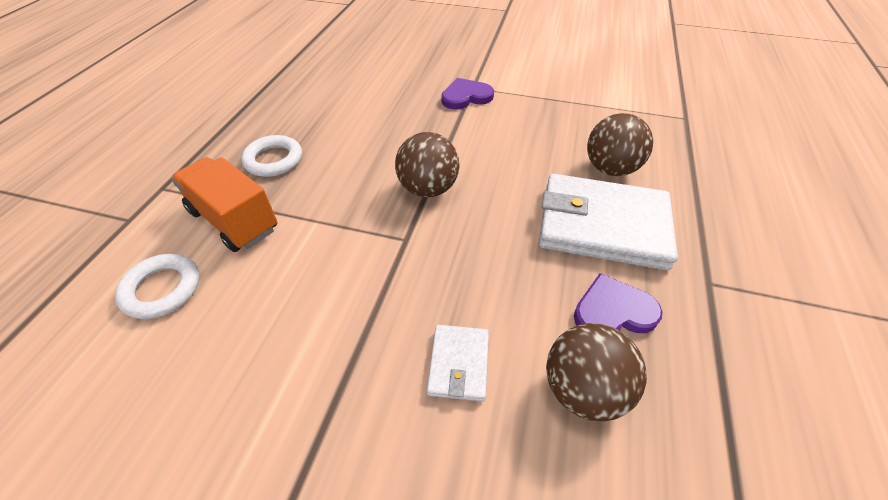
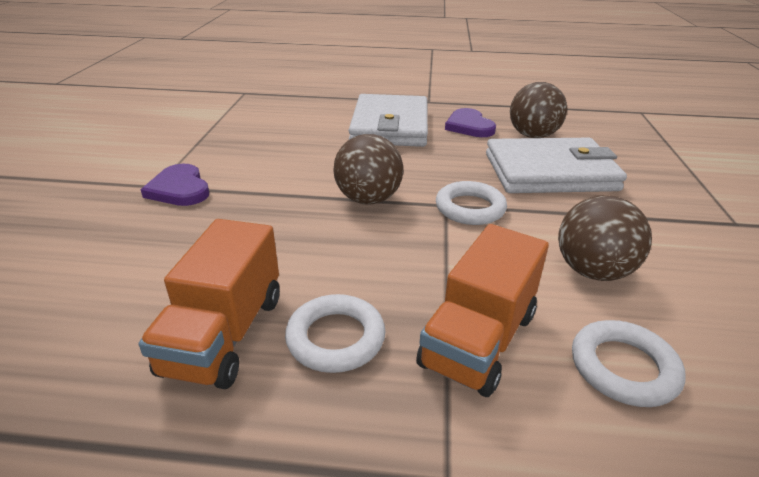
camera: 100 degrees left, 15 degrees down
white wallet [427,325,489,402] -> white wallet [486,138,627,193], size x2.12
brown ball [587,113,653,176] -> brown ball moved to [558,195,652,281]
none -> orange truck [139,219,280,389]
none -> white ring [436,181,507,225]

